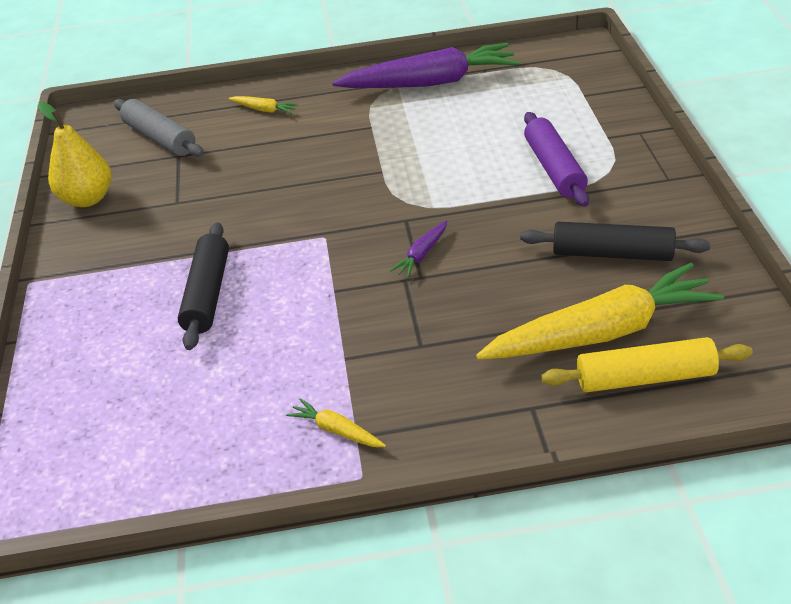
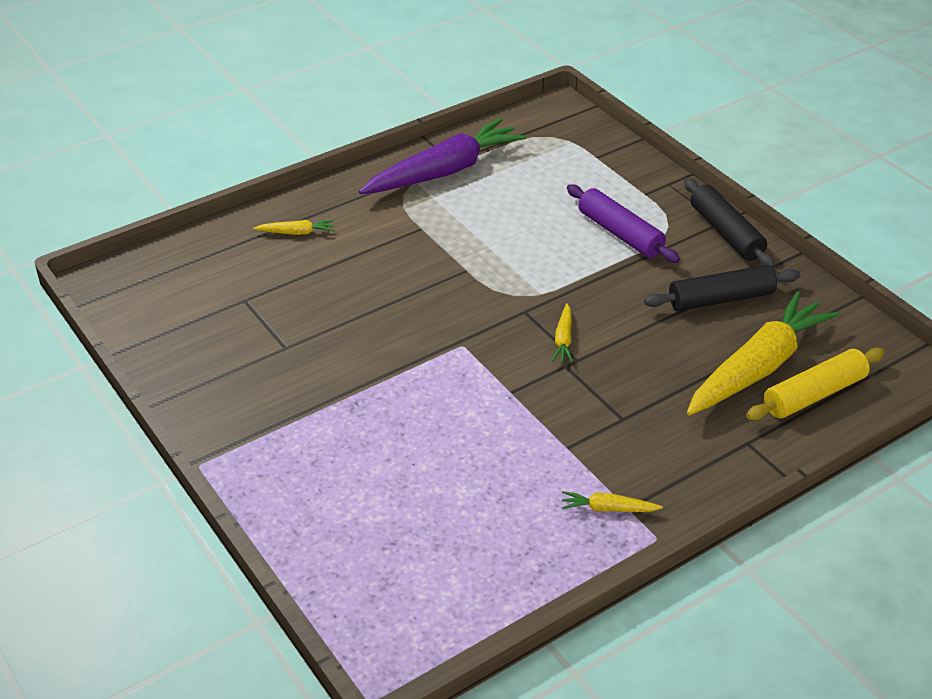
camera: 30 degrees left, 0 degrees up
yellow pear [38,102,112,207] -> none
grey rolling pin [114,99,204,157] -> none
black rolling pin [178,222,229,350] -> black rolling pin moved to [684,178,775,268]
purple carrot [390,220,447,278] -> yellow carrot [552,303,573,363]

